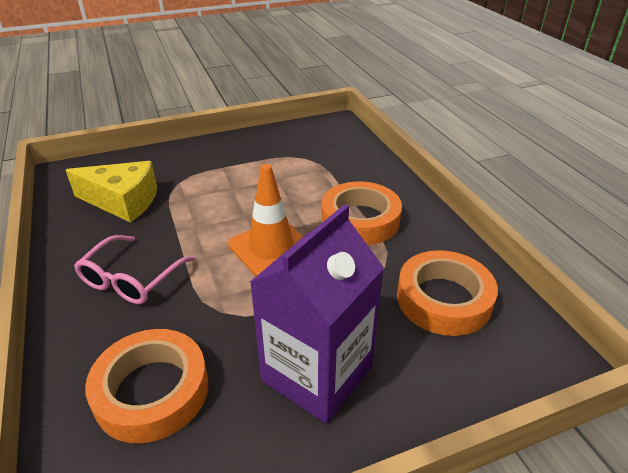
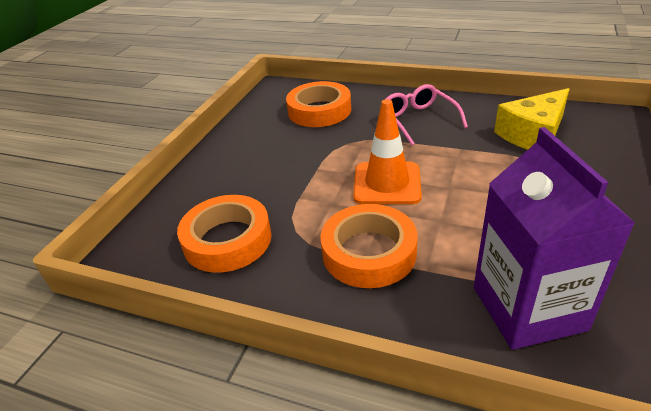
camera: 135 degrees right, 0 degrees up
purple carton [250,204,384,424] -> purple carton moved to [474,127,635,350]

